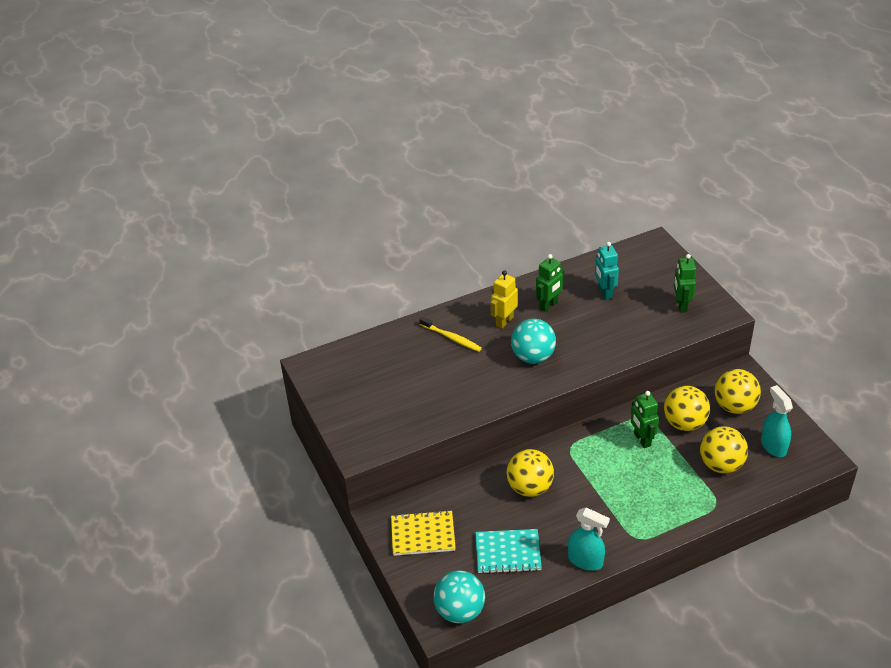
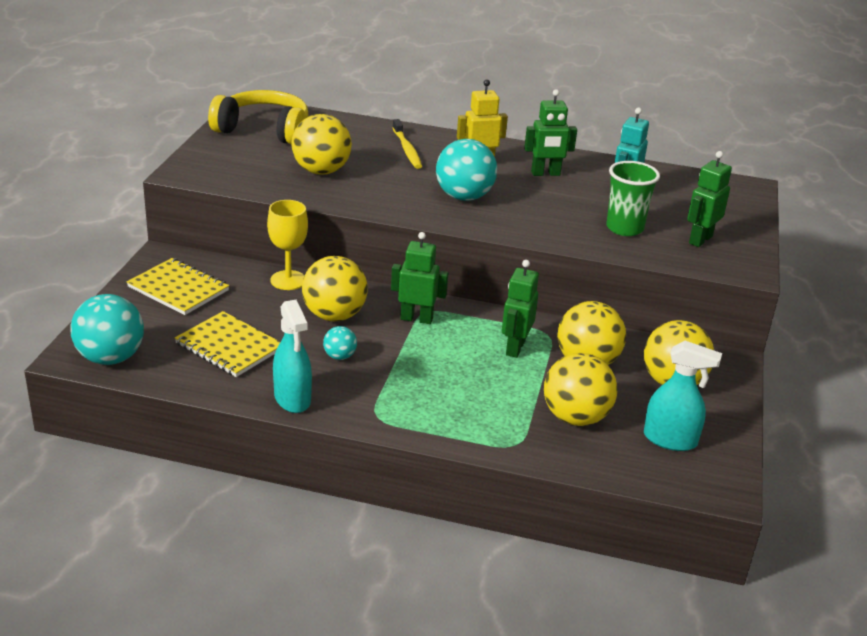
camera: 35 degrees right, 10 degrees down
turquoise notebook [475,529,542,574] -> yellow notebook [175,311,280,377]
turquoise spray bottle [761,385,793,457] -> turquoise spray bottle turned 90 degrees clockwise [644,341,722,451]
none -> yellow headphones [208,90,309,144]
none -> yellow goblet [267,200,308,290]
none -> yellow ball [291,114,352,175]
none -> turquoise ball [323,326,357,360]
none -> green robot [391,232,448,324]
none -> green cup [606,161,660,236]

